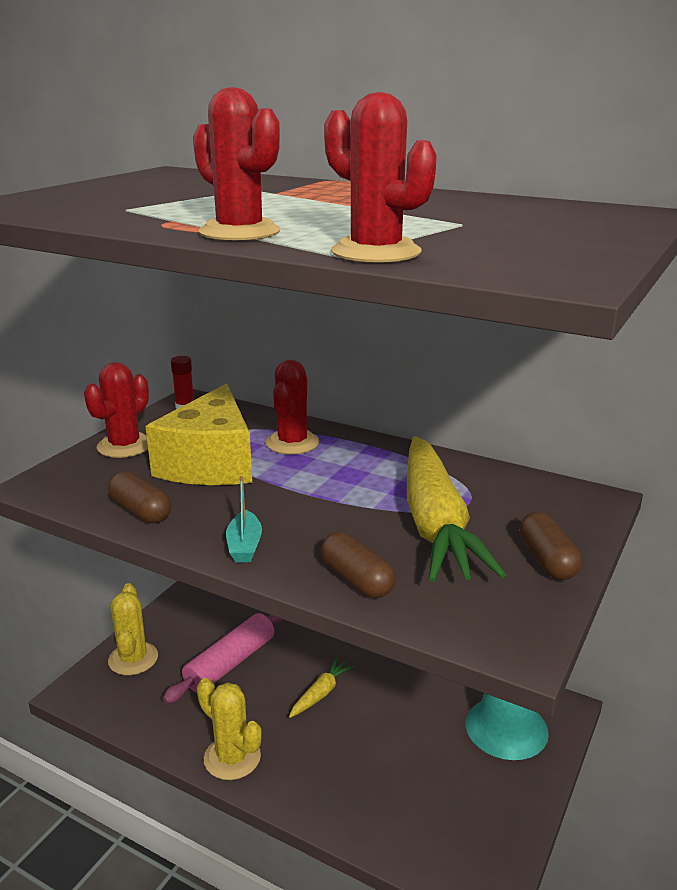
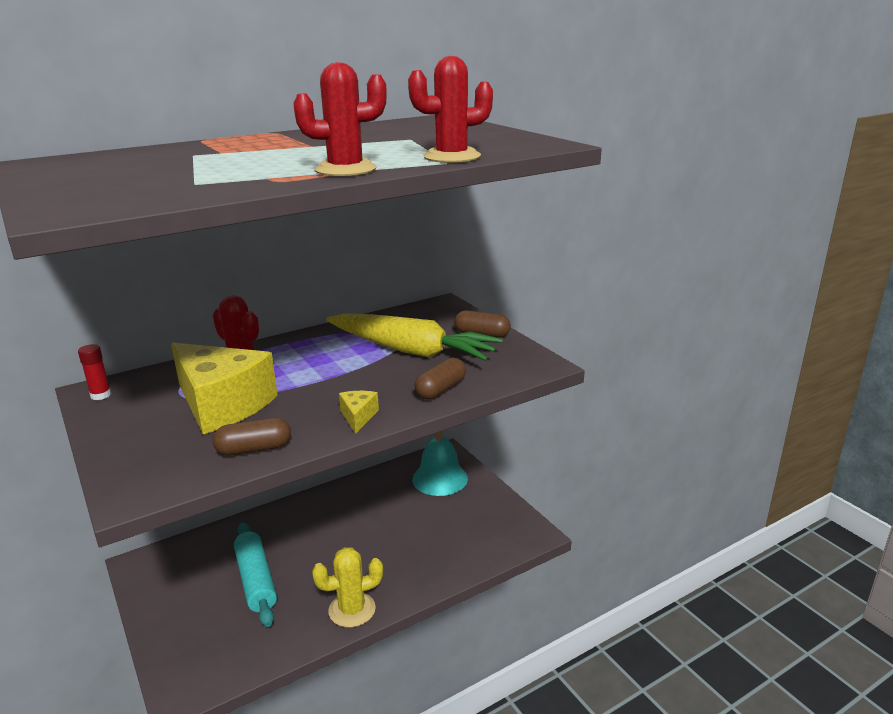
camera: 60 degrees left, 0 degrees up
red cactus [84,362,149,458] -> none
yellow cactus [108,583,158,675] -> none
pink rolling pin [163,613,284,704] -> turquoise rolling pin [234,522,277,627]
turquoise boat [226,476,262,562] -> yellow cheese [339,391,379,434]
yellow carrot [289,658,355,718] -> none
brown capsule [321,532,396,598] -> brown capsule turned 45 degrees counterclockwise [415,357,466,400]

